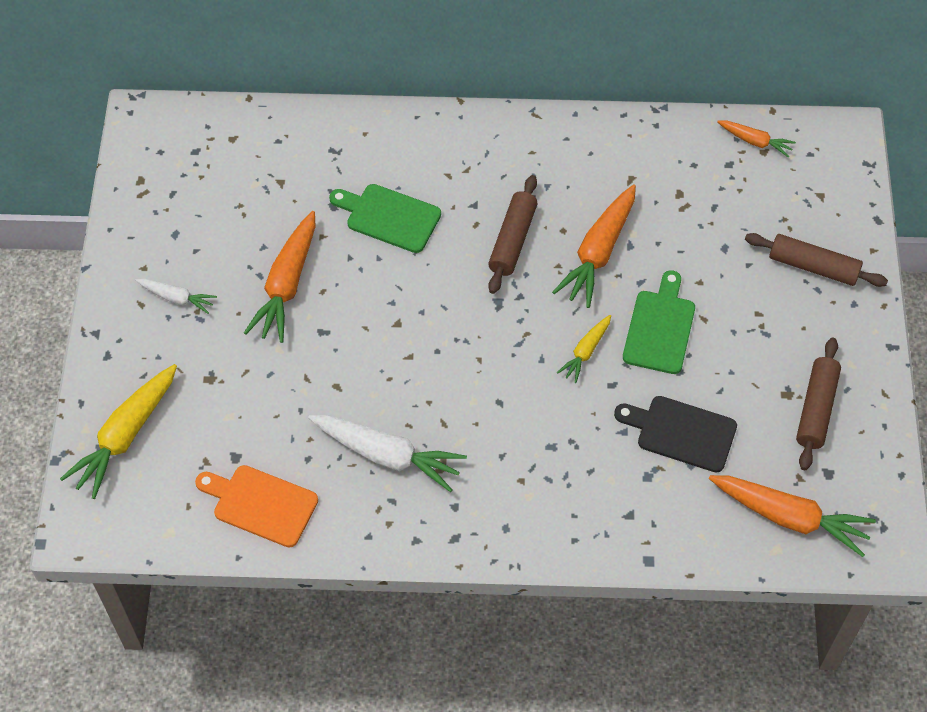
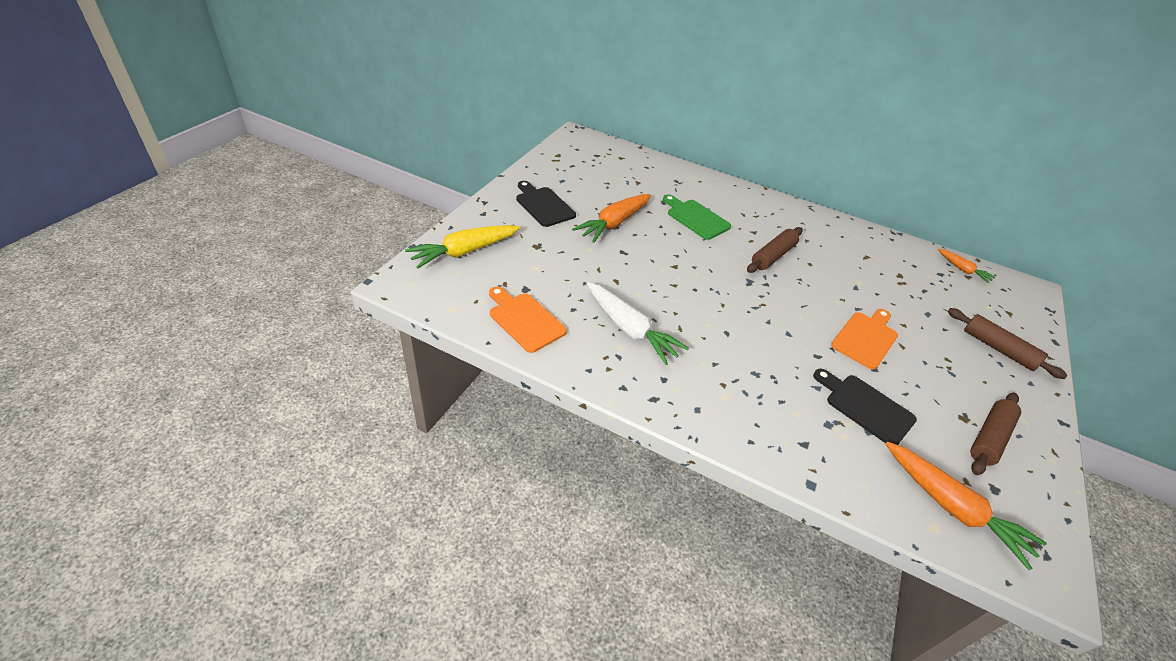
camera: 20 degrees right, 15 degrees down
white carrot [135,279,217,314] -> black cutting board [516,181,576,227]
orange carrot [552,185,636,308] -> none
yellow carrot [557,315,611,383] -> none
green cutting board [623,270,695,374] -> orange cutting board [831,309,898,370]

